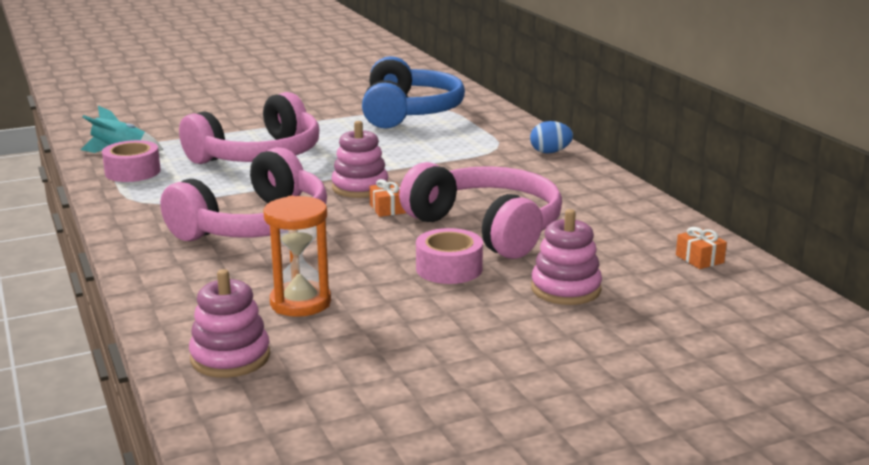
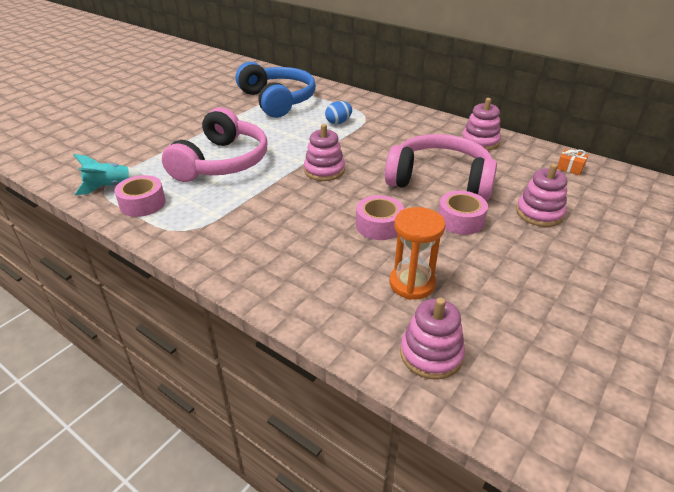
camera: 30 degrees left, 15 degrees up
pink headphones [160,147,327,241] -> none
orange gift [369,179,406,217] -> none
blue egg [530,121,573,154] -> blue egg moved to [325,101,352,124]
none -> pink tape [356,195,404,240]
none -> pink stacking toy [462,98,501,151]

